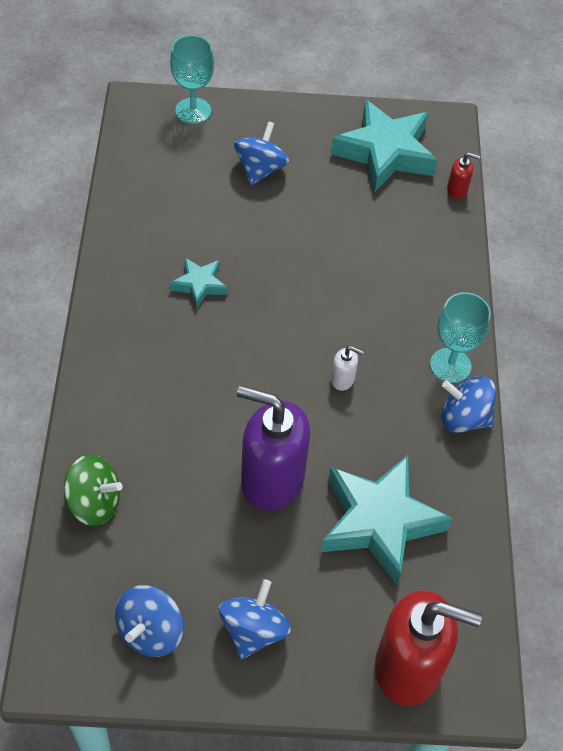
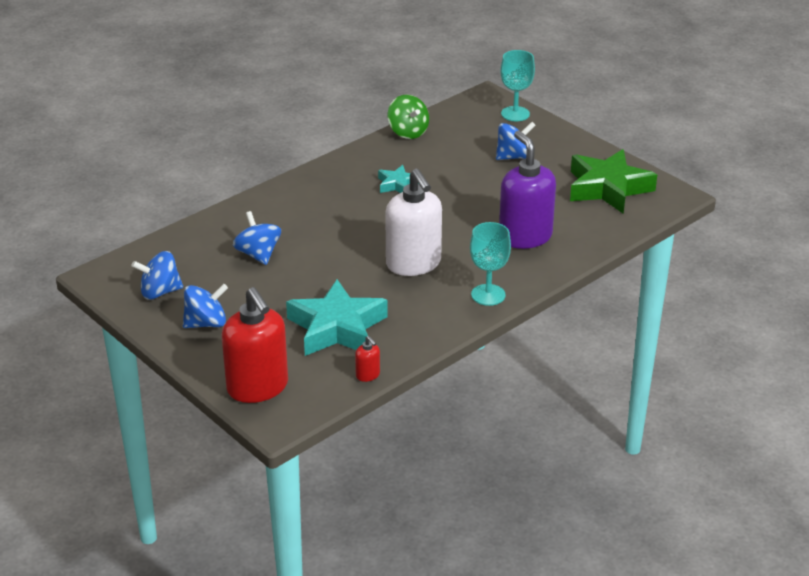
camera: 50 degrees right, 20 degrees down
green spinning top [64,455,122,526] -> green spinning top moved to [388,95,429,139]
purple soap dispenser [237,386,310,511] -> purple soap dispenser moved to [499,131,556,249]
turquoise star [331,99,438,193] -> green star [570,149,657,214]
white soap dispenser [331,346,364,391] -> white soap dispenser [385,169,442,276], size x2.44
blue spinning top [442,376,496,433] -> blue spinning top moved to [233,211,281,265]
red soap dispenser [447,153,480,199] -> red soap dispenser moved to [355,336,380,382]

